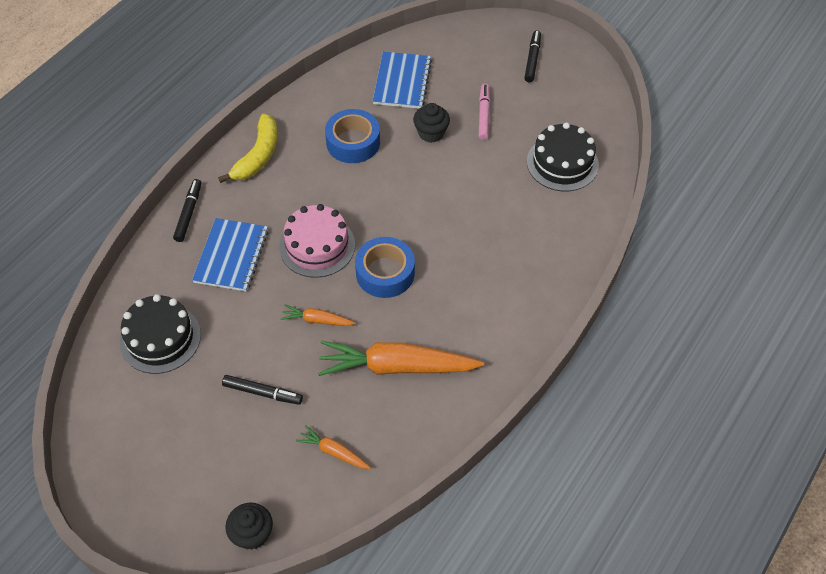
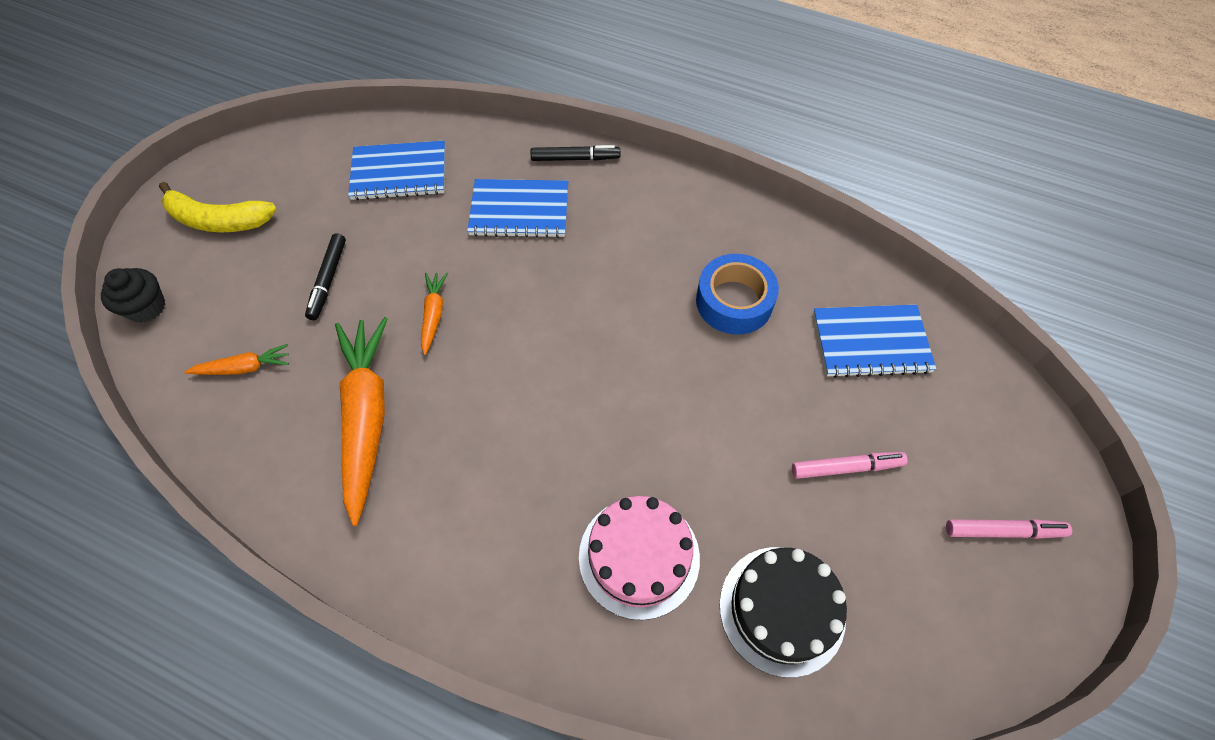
camera: 80 degrees right, 5 degrees up
black cake [120,294,201,374] -> blue notebook [348,141,445,200]
yellow banana [218,113,278,183] -> yellow banana moved to [159,182,276,232]
pink cake [279,204,355,278] -> pink cake moved to [579,496,700,620]
orange carrot [296,425,371,469] -> orange carrot turned 60 degrees clockwise [184,344,289,375]
blue tape [355,237,415,298] -> none
black cupcake [413,103,450,143] -> none
black marker [524,30,541,82] -> pink marker [946,519,1072,539]

